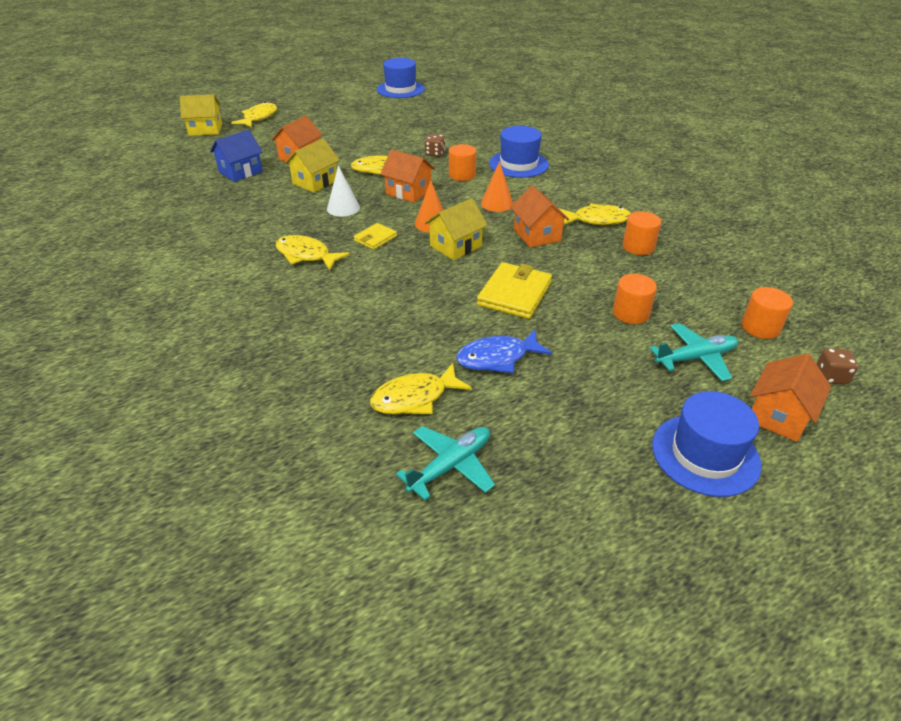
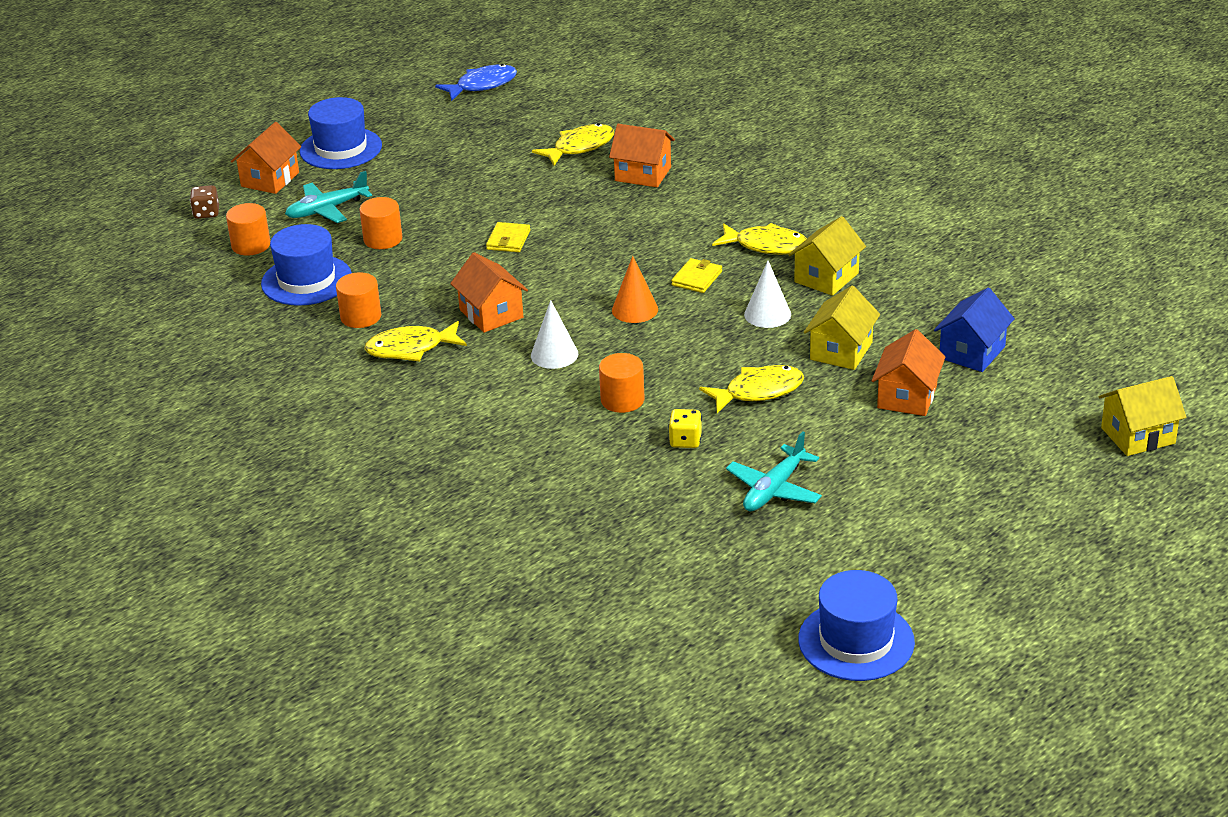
camera: 170 degrees right, 5 degrees down
yellow fish [231,102,277,128] -> none
orange house [380,149,435,203] -> orange house moved to [609,124,675,187]
turquoise plane [396,426,495,500] -> turquoise plane moved to [726,431,822,511]
brown dice [425,134,445,157] -> yellow dice [668,409,702,448]
yellow house [425,198,488,260] -> yellow house moved to [788,216,866,296]
blue fish [456,330,552,373] -> blue fish moved to [435,64,517,101]
yellow wallet [477,262,552,319] -> yellow wallet [486,222,530,252], size x0.57
orange cone [481,161,513,212] -> white cone [531,300,579,369]
blue hat [489,126,549,178] -> blue hat moved to [261,224,352,306]

